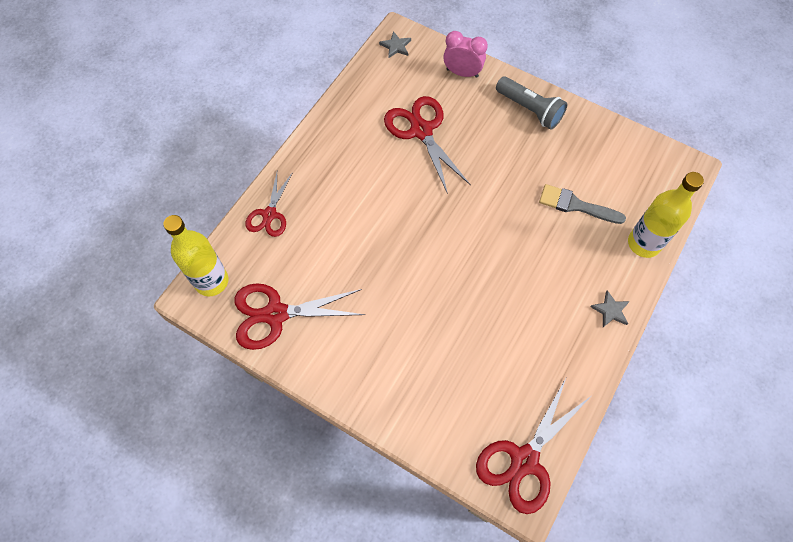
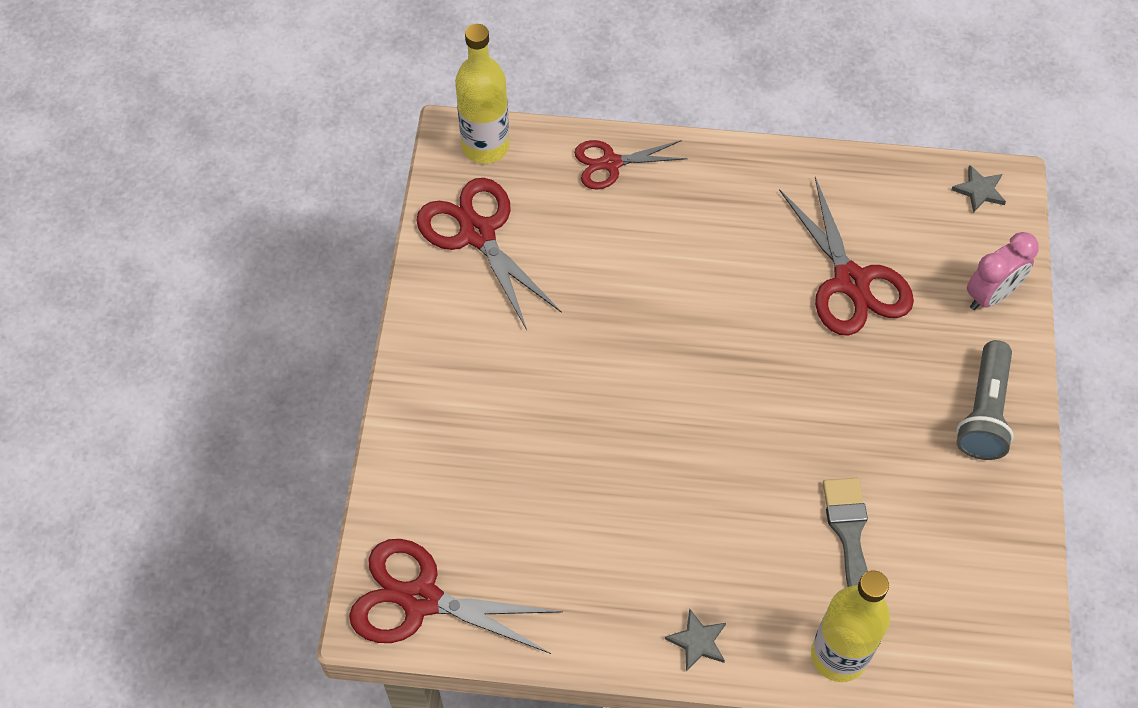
camera: 65 degrees right, 5 degrees down
red scissors [384,96,471,194] -> red scissors turned 120 degrees clockwise [779,177,914,336]
pink clock [443,31,488,78] -> pink clock turned 60 degrees clockwise [967,232,1039,310]

